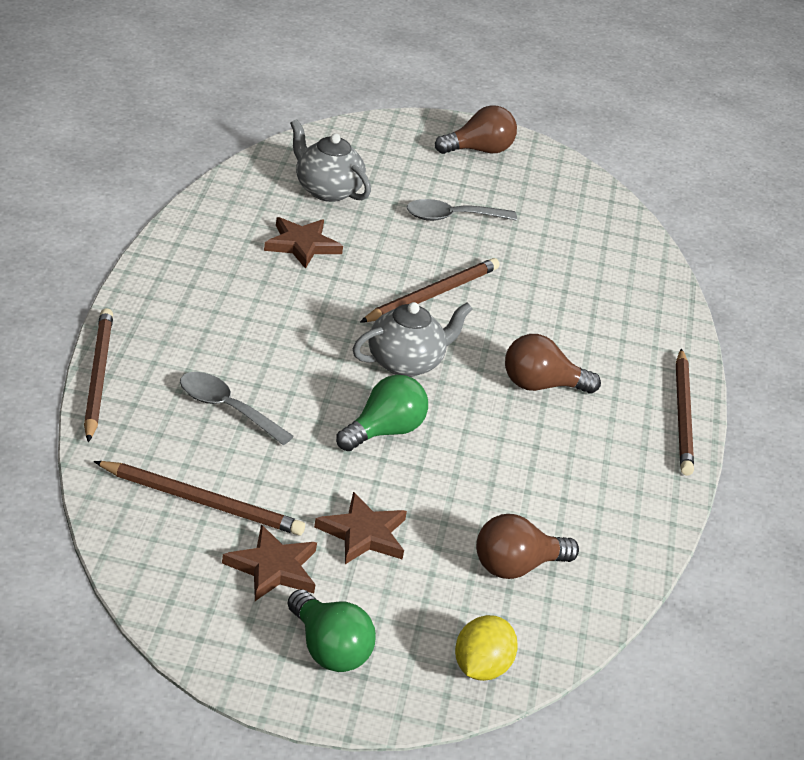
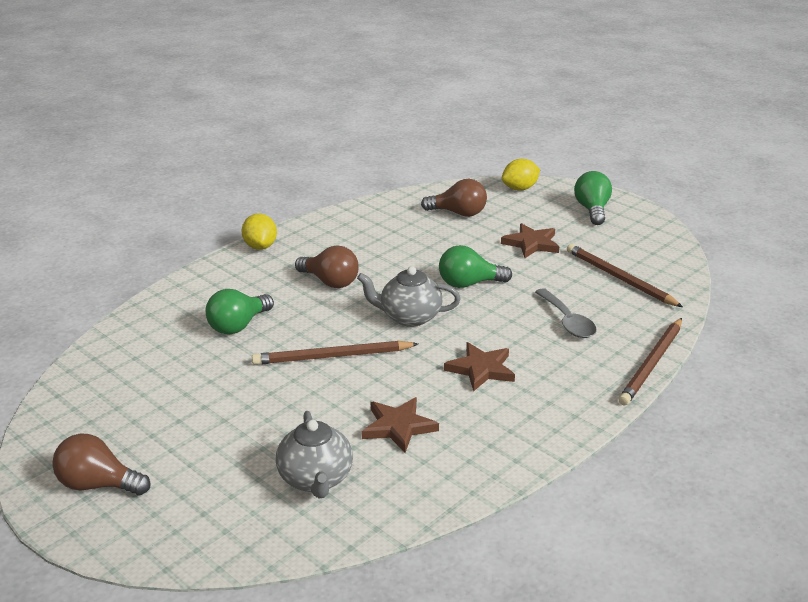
camera: 140 degrees left, 5 degrees down
brown star [222,525,317,601] -> brown star moved to [444,342,515,392]
grey spoon [407,199,517,221] -> none
brown pencil [676,349,694,476] -> yellow lemon [241,213,277,250]
none -> green light bulb [206,289,274,334]

